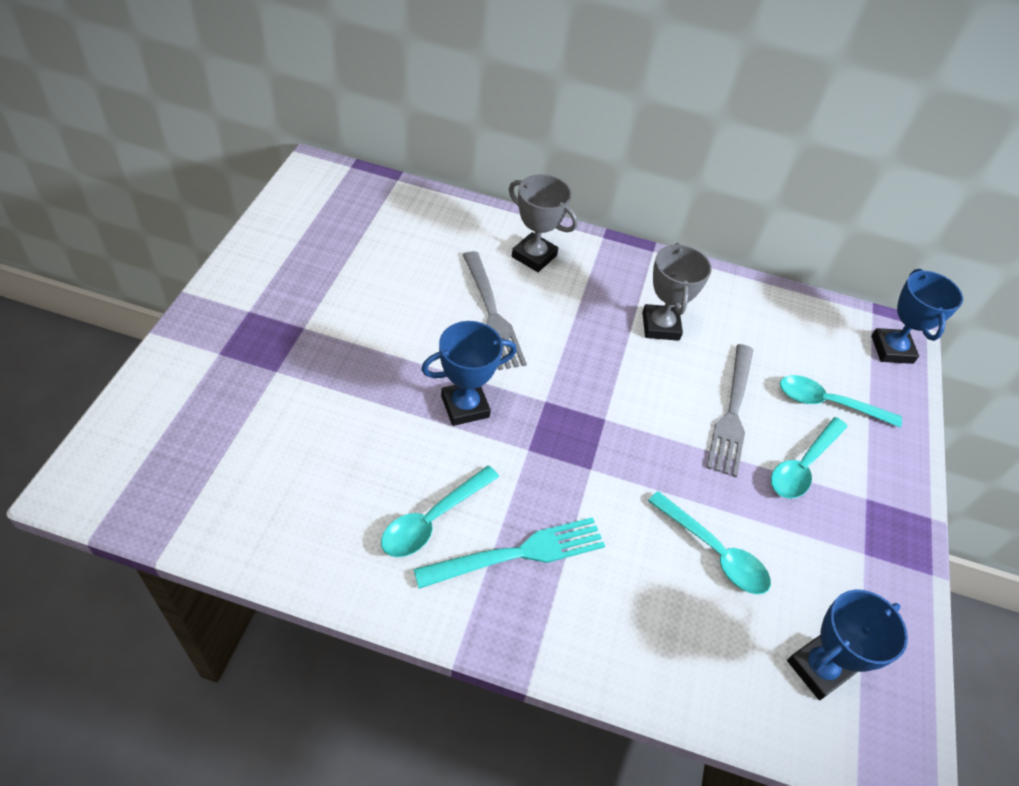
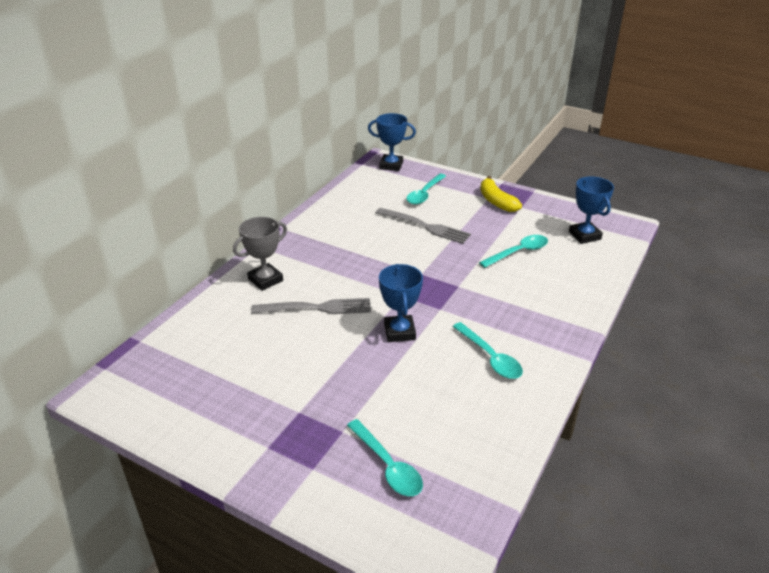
camera: 70 degrees left, 15 degrees down
turquoise fork [414,517,605,589] -> none
grey trophy [642,243,712,341] -> none
turquoise spoon [771,417,848,499] -> turquoise spoon moved to [347,419,423,496]
none -> yellow banana [480,176,522,212]

